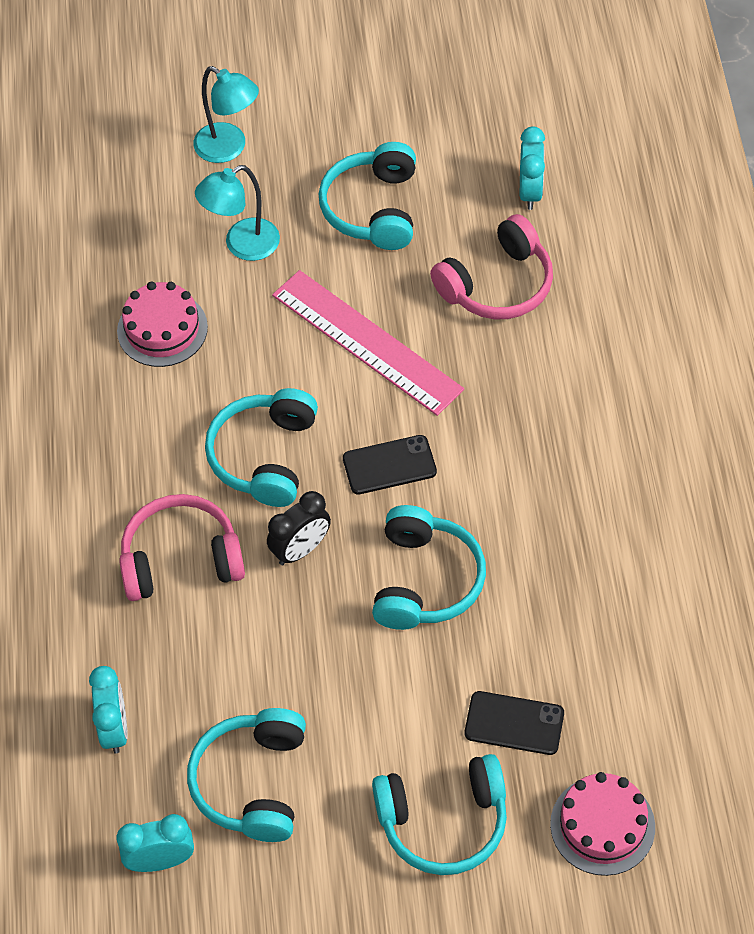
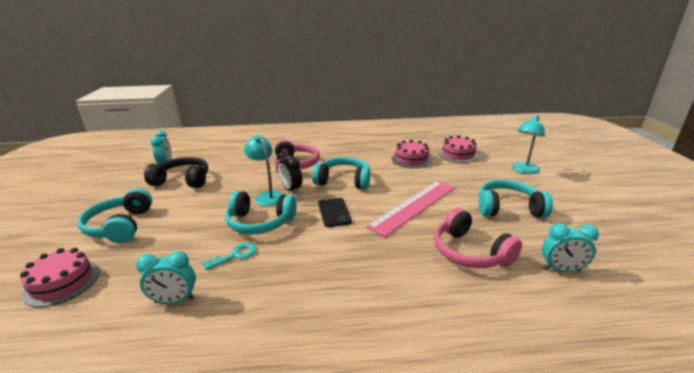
camera: 90 degrees right, 30 degrees down
turquoise clock [89,666,128,754] -> turquoise clock moved to [136,251,196,304]
turquoise headphones [187,708,306,842] -> black headphones [144,157,208,188]
turquoise lamp [195,165,280,261] -> turquoise lamp moved to [244,135,283,206]
black phone [465,691,564,755] -> none
none -> turquoise key [202,243,256,270]
none -> pink cake [439,135,479,163]

